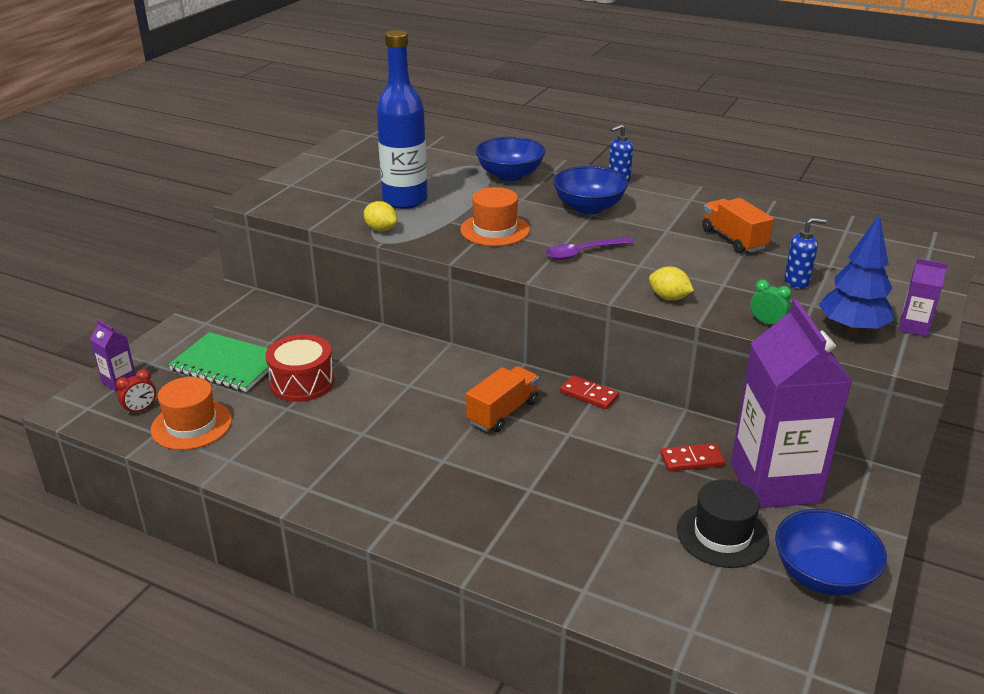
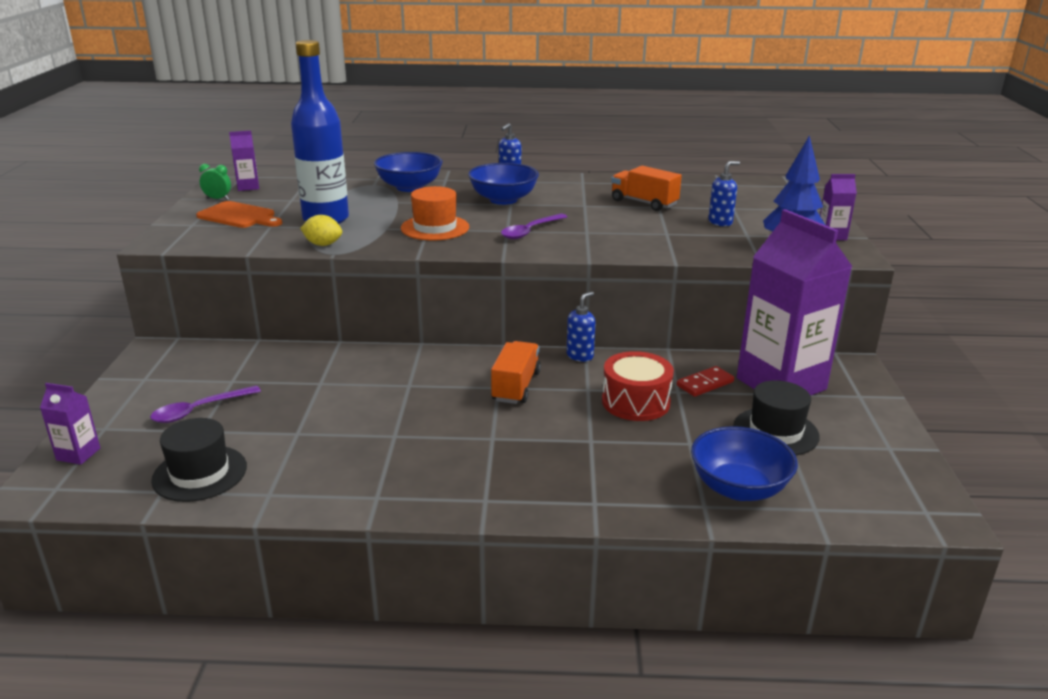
camera: 25 degrees left, 5 degrees down
red clock [116,369,156,415] -> none
orange hat [151,377,232,450] -> black hat [151,418,247,502]
green notebook [168,332,269,392] -> purple spoon [150,385,261,423]
red drum [265,334,334,402] -> red drum moved to [602,351,674,421]
red domino [560,375,619,409] -> blue soap dispenser [567,292,596,362]
yellow lemon [649,267,694,301] -> none
green clock [750,280,792,325] -> green clock moved to [199,164,231,200]
blue bowl [775,509,887,596] -> blue bowl moved to [691,426,798,501]
none -> orange cutting board [196,201,282,228]
none -> purple carton [229,131,259,191]

